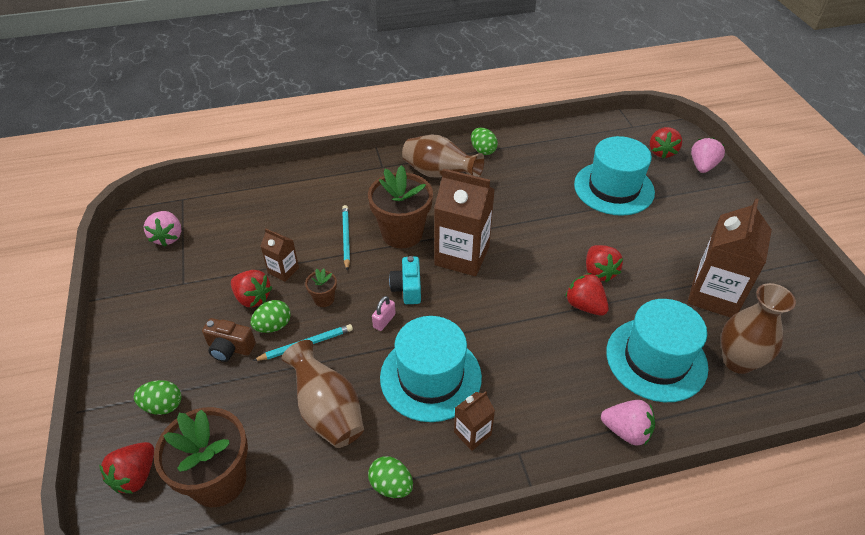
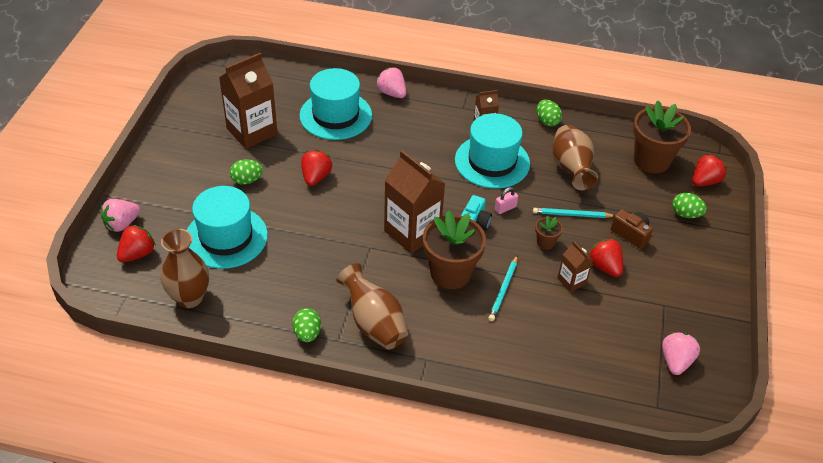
camera: 155 degrees left, 0 degrees up
green egg [251,300,291,333] -> green egg moved to [230,159,263,185]
red strawberry [565,273,609,316] -> none
brown vase [721,283,796,374] -> brown vase moved to [160,229,209,308]

